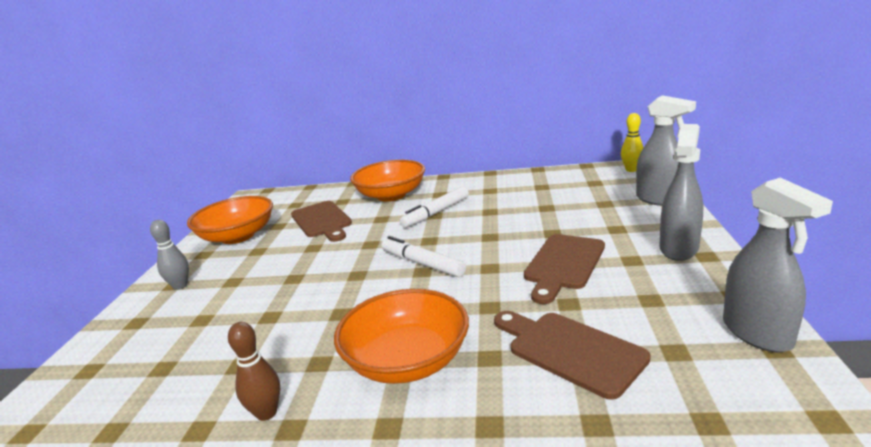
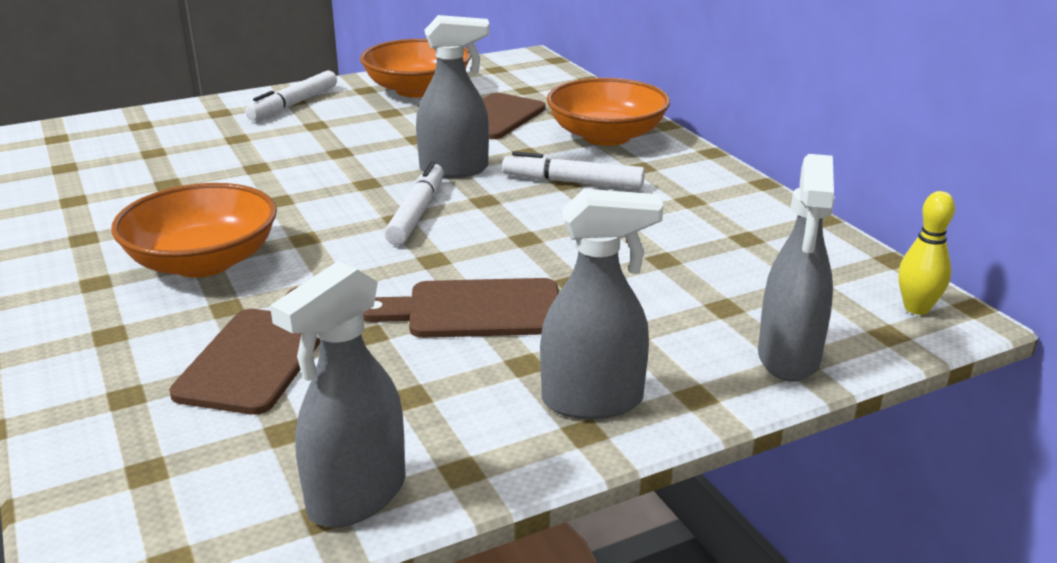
camera: 55 degrees right, 5 degrees up
grey bowling pin [150,220,189,290] -> white marker [245,71,337,120]
brown bowling pin [228,322,280,421] -> none
none -> grey spray bottle [416,15,490,178]

